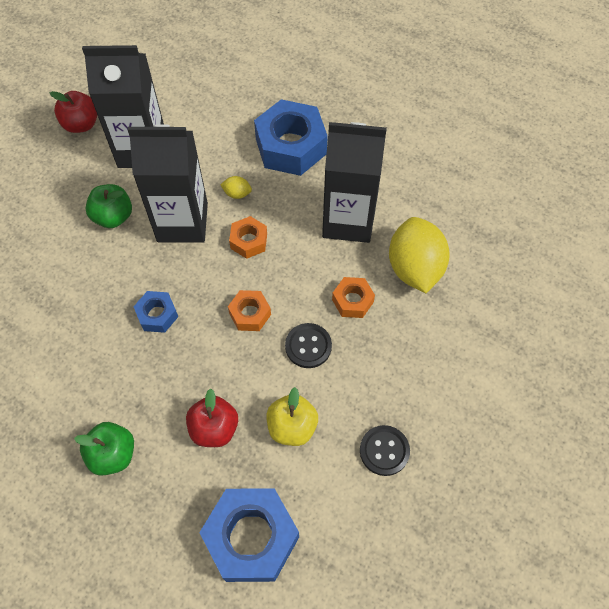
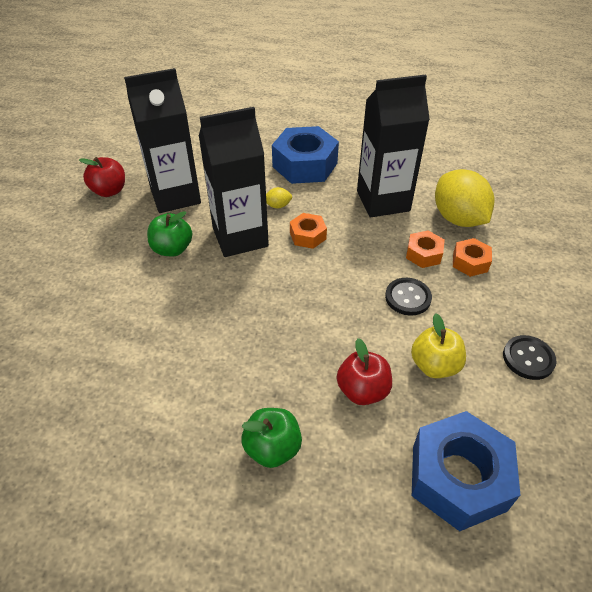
camera: 20 degrees left, 15 degrees down
blue nut [133,291,178,333] -> none
orange nut [228,290,271,331] -> orange nut moved to [453,238,492,277]

